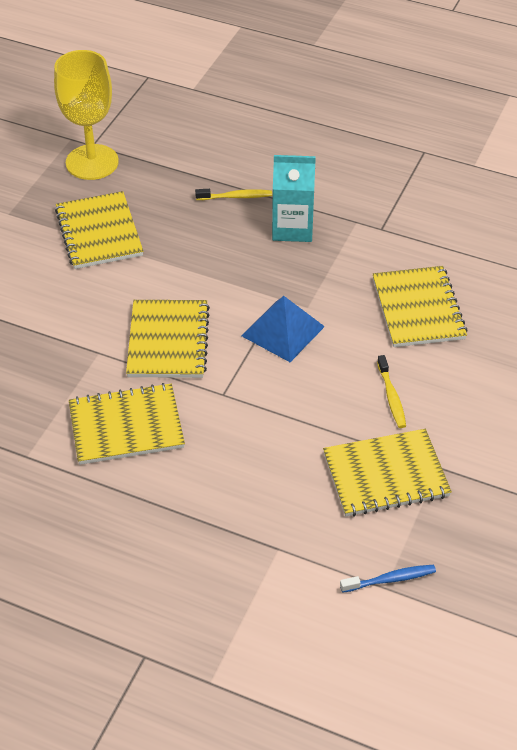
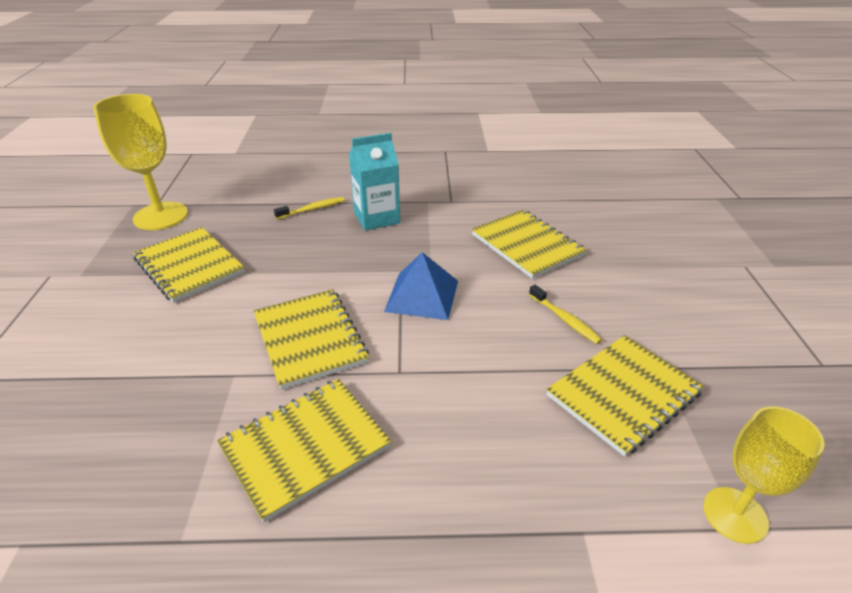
camera: 25 degrees left, 10 degrees down
blue toothbrush [340,565,436,593] -> yellow goblet [703,406,825,544]

